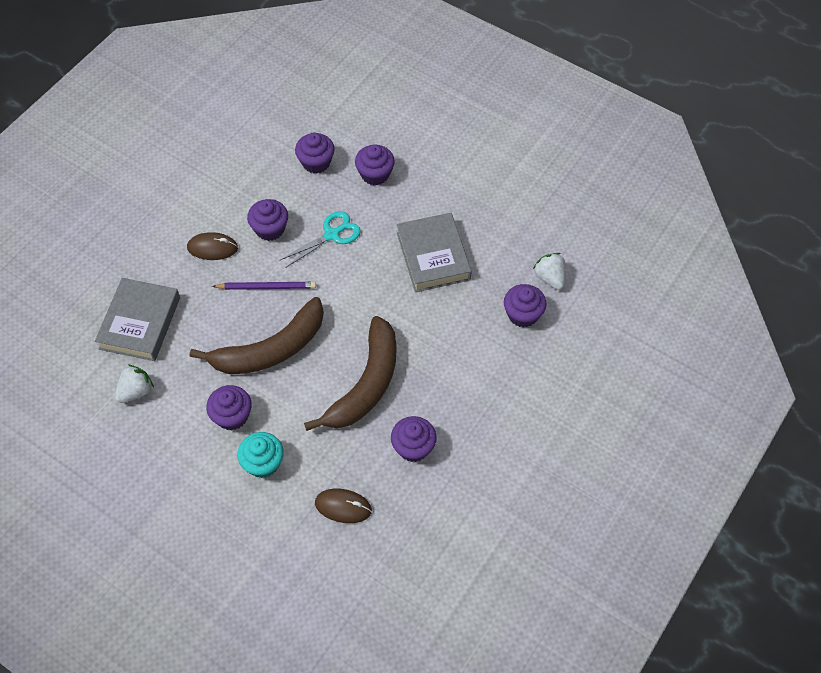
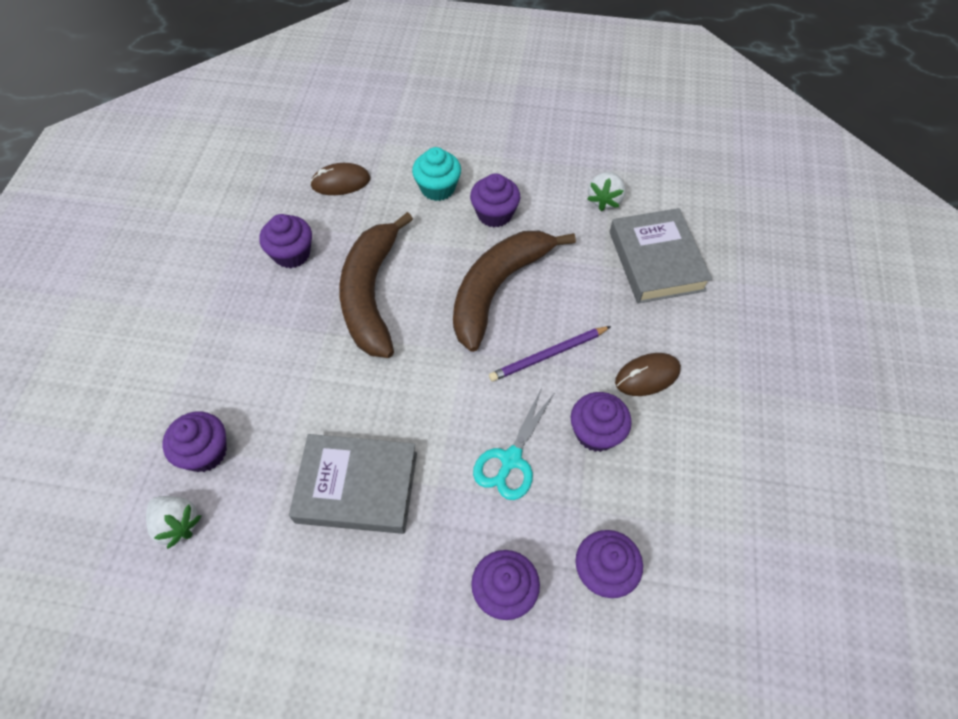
camera: 155 degrees right, 0 degrees up
grey book [397,213,472,292] -> grey book turned 45 degrees counterclockwise [289,434,417,534]

